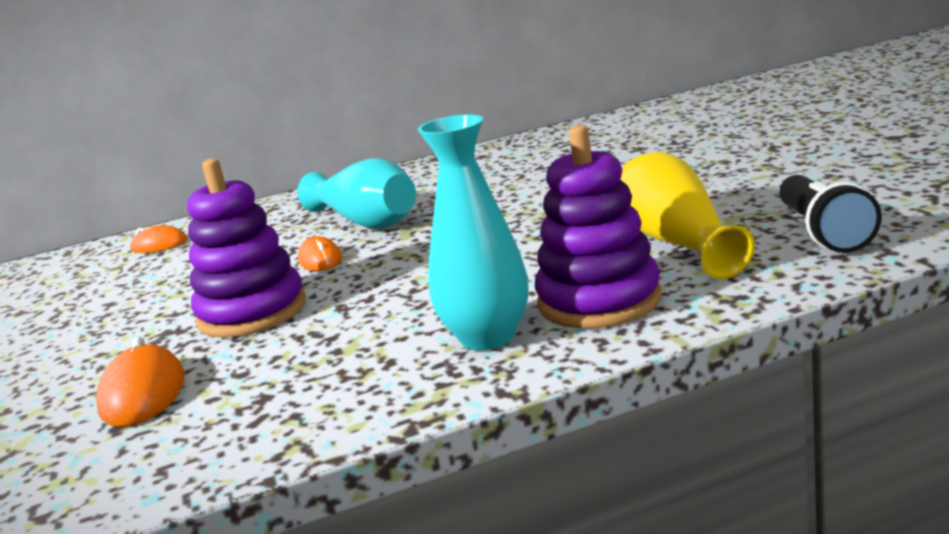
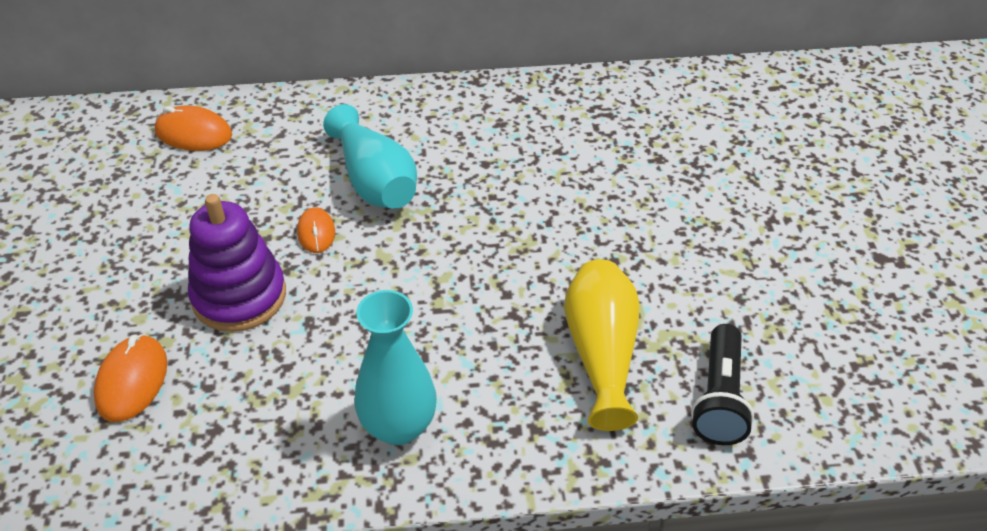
camera: 10 degrees right, 25 degrees up
orange mouse [130,225,188,253] -> orange mouse [155,106,232,151], size x1.51
purple stacking toy [535,125,662,328] -> none

